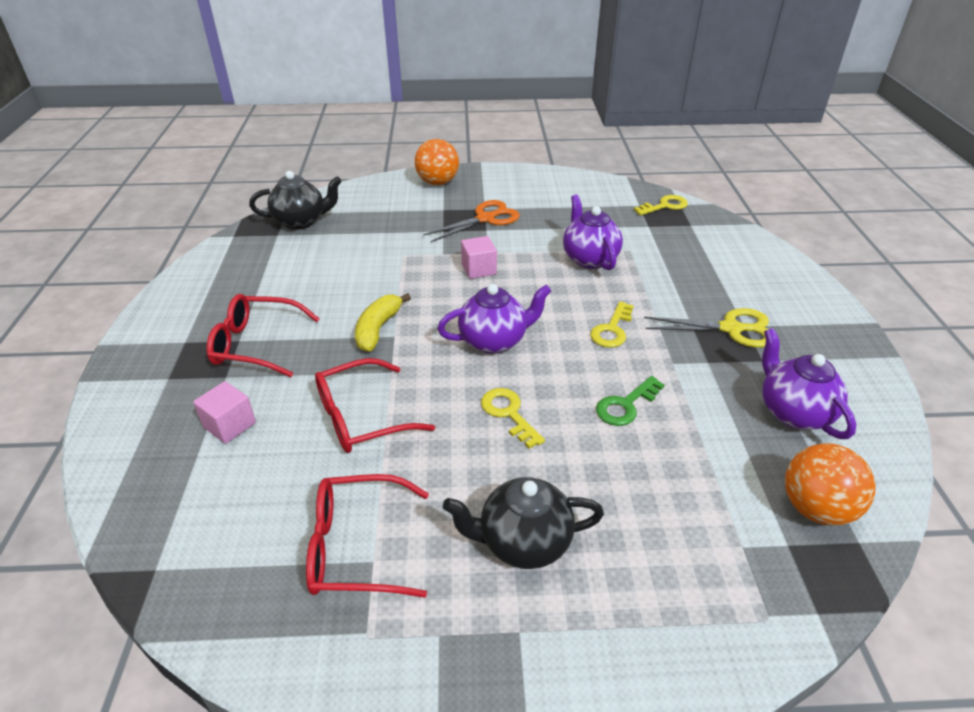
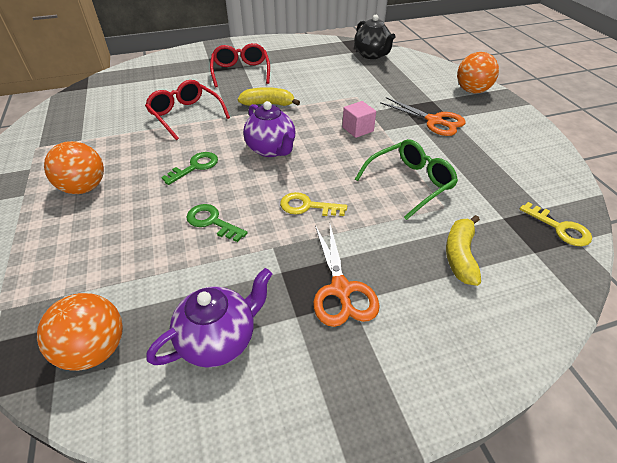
camera: 75 degrees right, 5 degrees up
pink cube [193,381,256,444] -> none
red glasses [306,474,429,598] -> none
black teapot [443,477,604,569] -> orange ball [44,141,104,194]
yellow key [481,388,545,449] -> green key [161,152,218,185]
purple teapot [563,194,623,270] -> green glasses [355,139,458,220]
yellow scissors [644,308,769,348] -> orange scissors [313,225,380,327]
none -> yellow banana [446,215,481,286]

